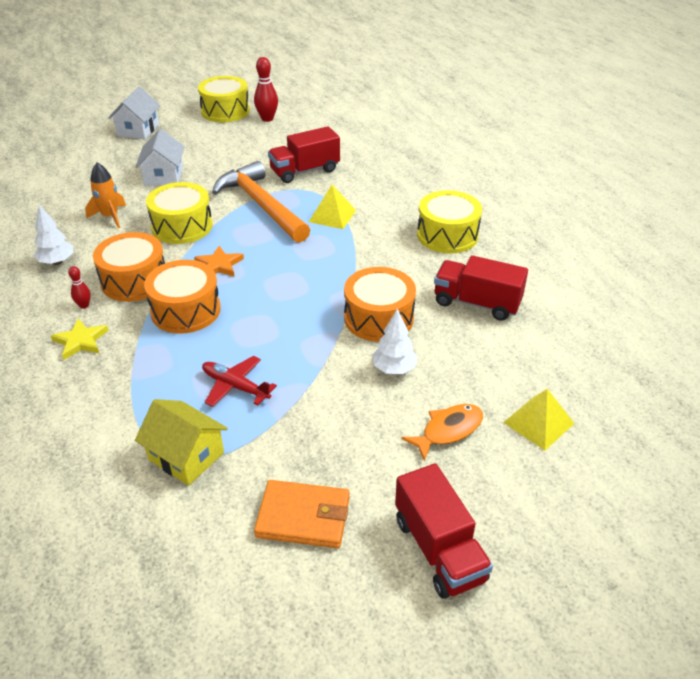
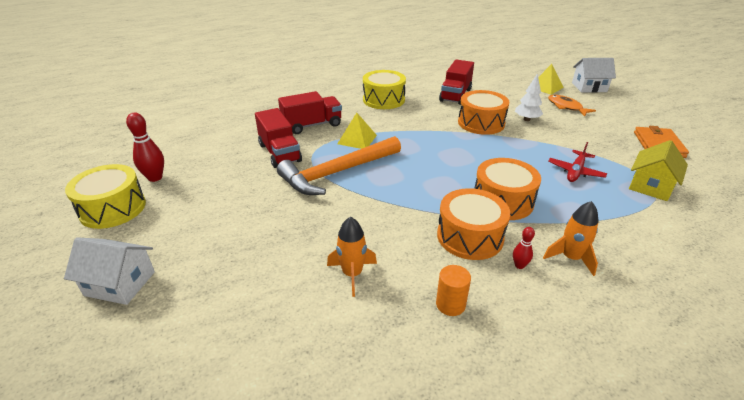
camera: 90 degrees left, 5 degrees down
white tree [34,205,74,265] -> orange cylinder [436,265,471,316]
yellow star [51,318,108,360] -> orange rocket [543,201,599,276]
white house [135,129,185,186] -> white house moved to [572,58,616,93]
yellow drum [146,182,213,244] -> none
orange star [194,246,244,277] -> none
red truck [395,464,493,599] -> red truck moved to [278,91,342,134]

